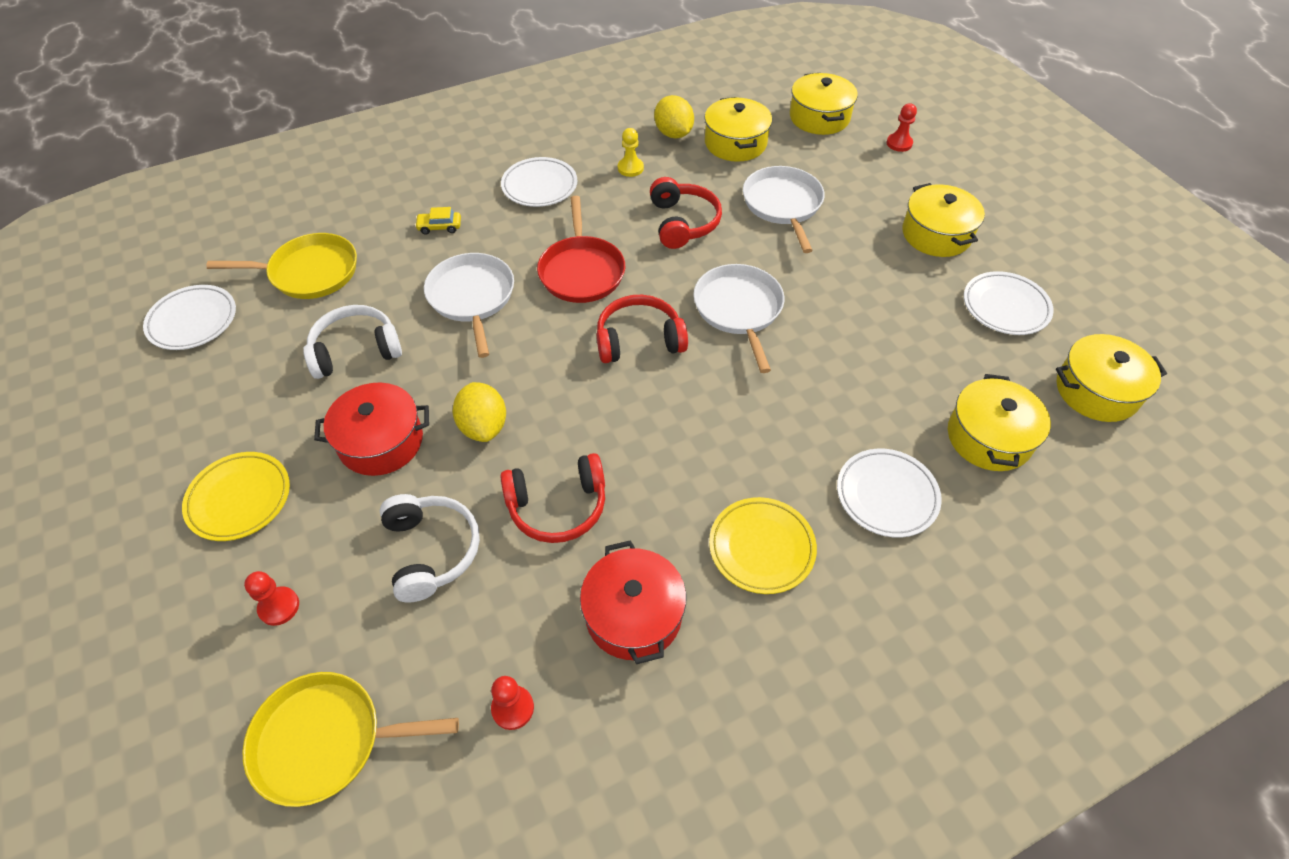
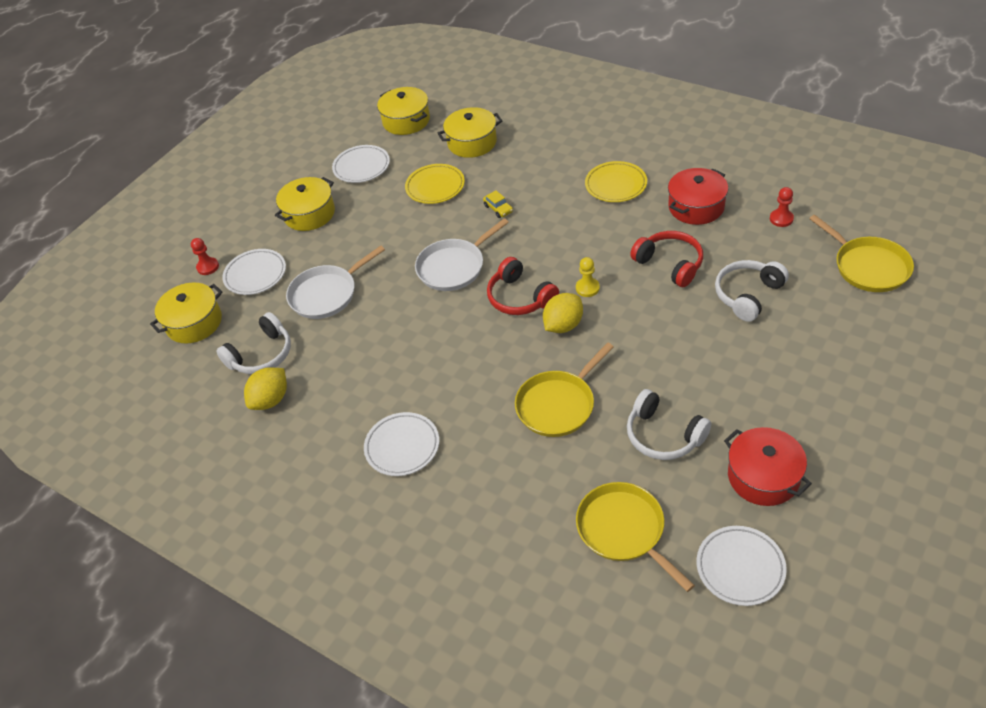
camera: 115 degrees left, 5 degrees down
yellow plate [182,452,290,541] -> yellow plate moved to [405,164,465,204]
red pawn [244,571,299,626] -> none
red pot [314,383,429,476] -> red pot moved to [724,427,812,506]
yellow car [415,207,461,234] -> yellow car moved to [483,190,513,218]
white pan [424,253,514,358] -> yellow pan [515,342,614,437]
yellow lemon [453,382,506,442] -> yellow lemon moved to [543,293,583,333]
red pan [537,196,625,303] -> none
yellow pawn [618,128,644,177] -> yellow pawn moved to [576,257,600,297]
red headphones [650,177,722,249] -> none
yellow pot [704,97,772,162] -> white headphones [216,312,291,374]
white plate [837,449,942,538] -> white plate moved to [222,249,286,295]

